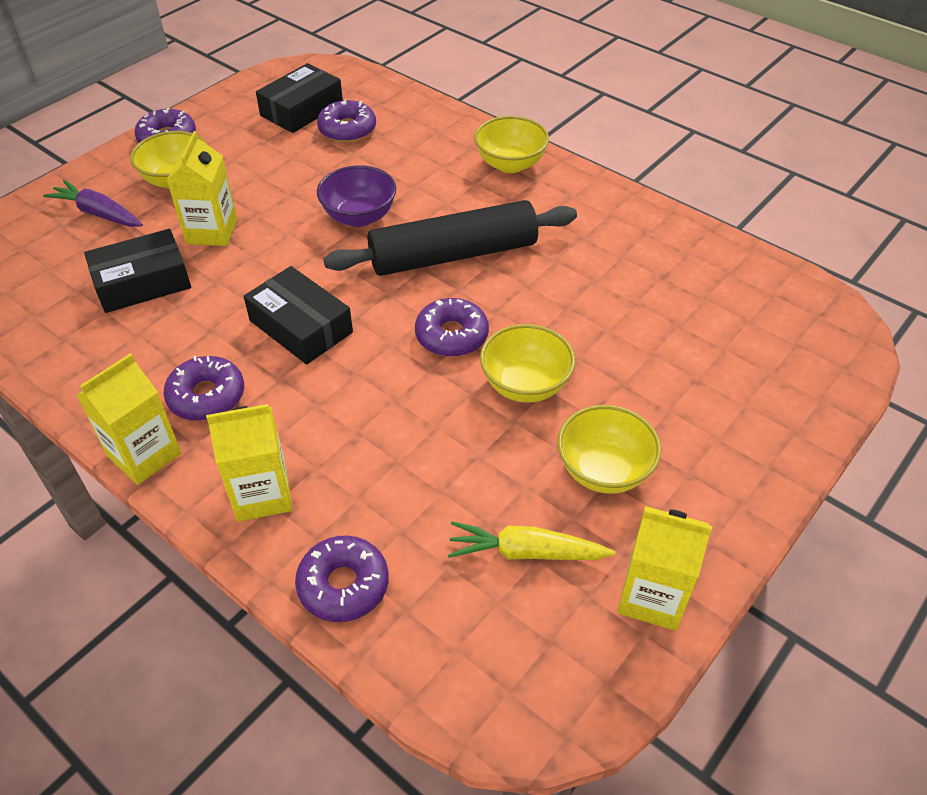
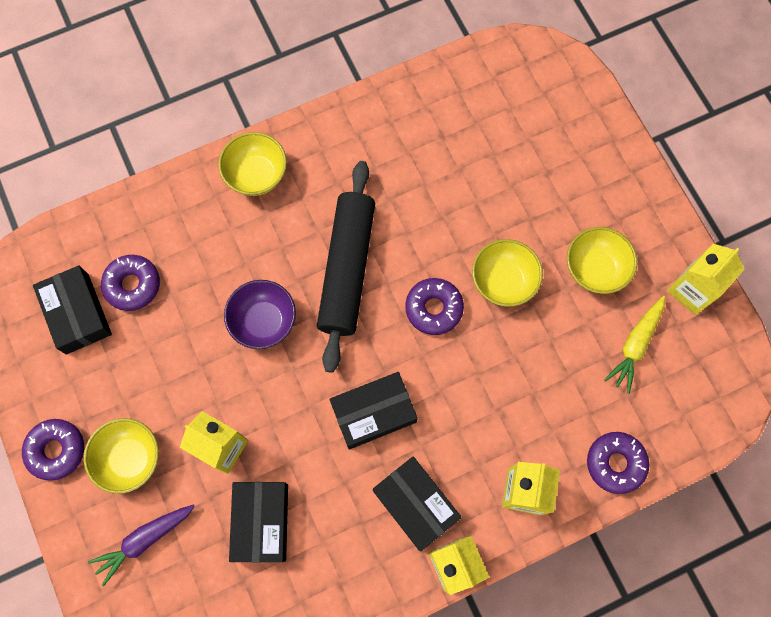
camera: 65 degrees left, 25 degrees up
purple donut [163,356,244,421] -> black box [373,456,462,551]

